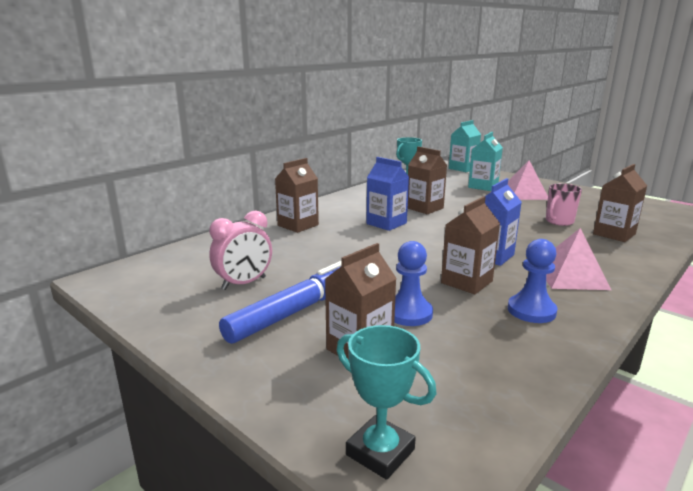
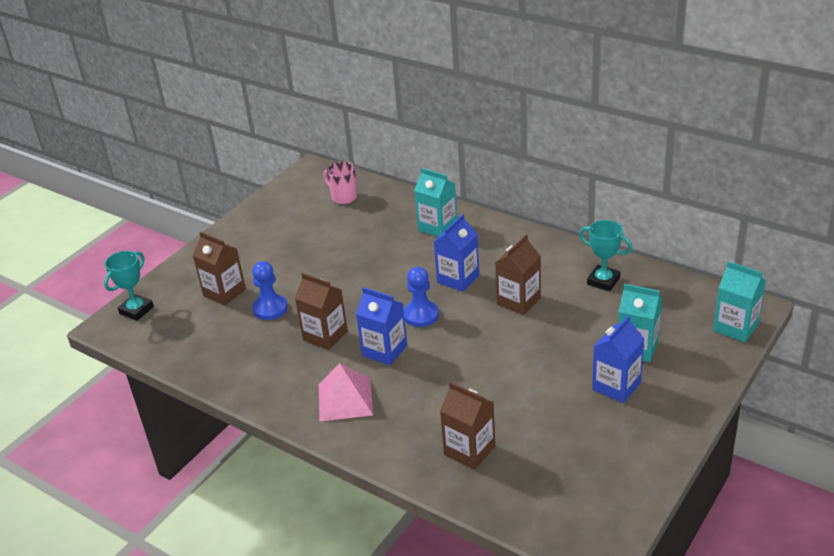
camera: 85 degrees right, 15 degrees up
pink clock [209,210,272,290] -> none
blue marker [219,261,342,344] -> none
brown carton [275,158,319,233] -> turquoise carton [414,168,457,237]
pink pyramid [508,160,548,200] -> blue carton [592,315,644,403]
blue pawn [508,239,558,323] -> blue pawn moved to [404,267,439,327]
pink mug [546,183,582,226] -> pink mug moved to [324,162,357,204]

